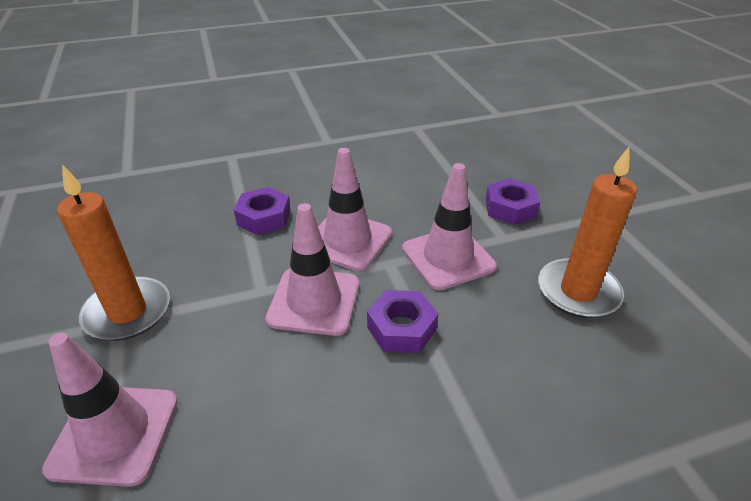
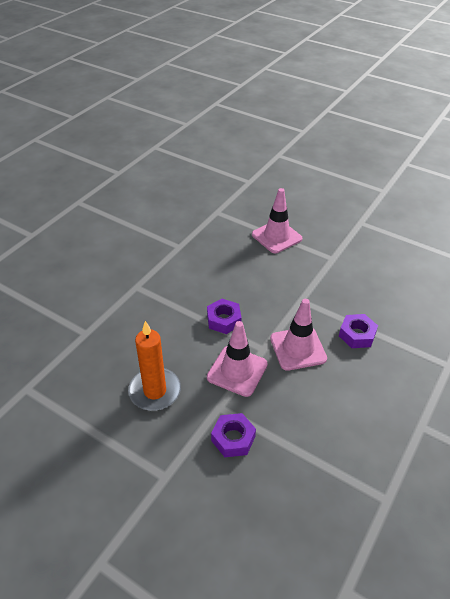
camera: 140 degrees right, 5 degrees up
orange candle [57,165,170,341] -> none
pink traffic cone [266,203,359,336] -> none

